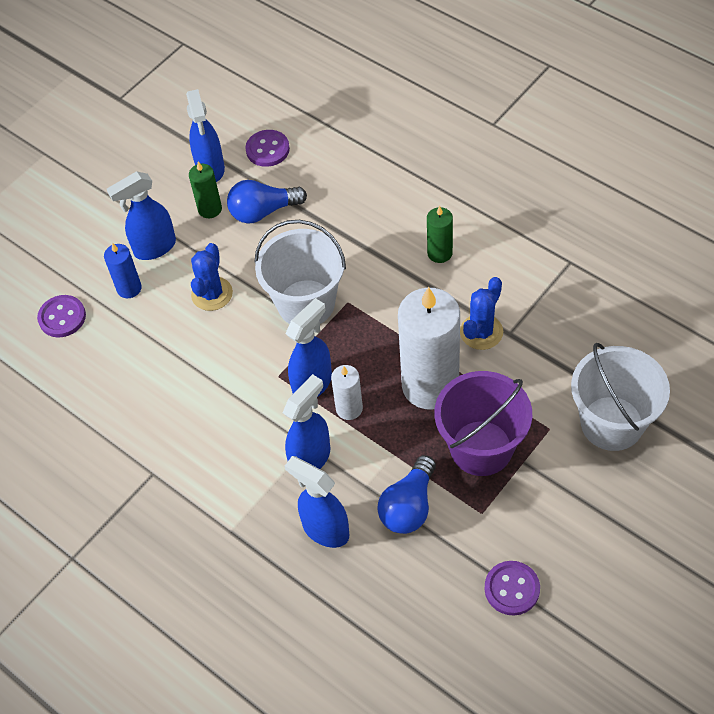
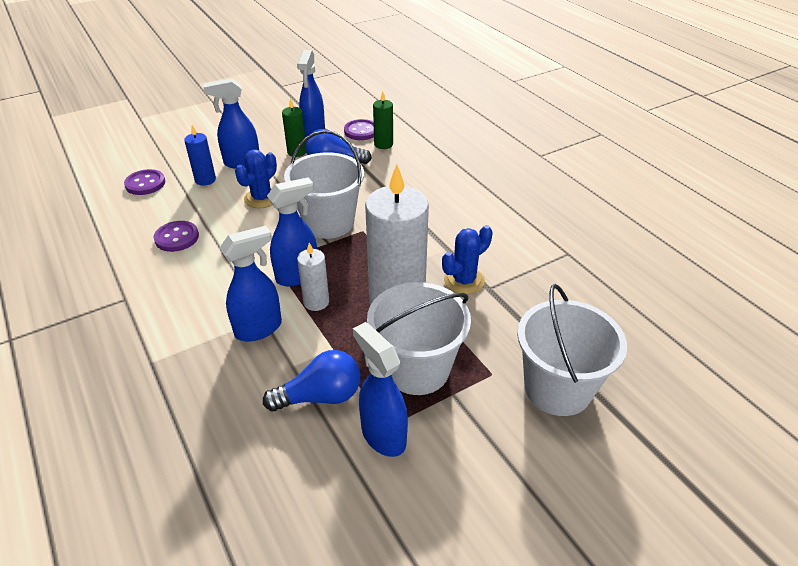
camera: 15 degrees right, 15 degrees down
blue spray bottle [285,456,349,548] -> blue spray bottle moved to [353,322,408,457]
blue light bulb [377,455,436,534] -> blue light bulb turned 150 degrees counterclockwise [263,350,360,411]
green candle [427,206,453,263] -> green candle moved to [373,91,393,149]
purple bucket [434,371,532,476] -> white bucket [367,282,471,395]
purple button [485,561,540,615] -> purple button moved to [154,221,199,252]

